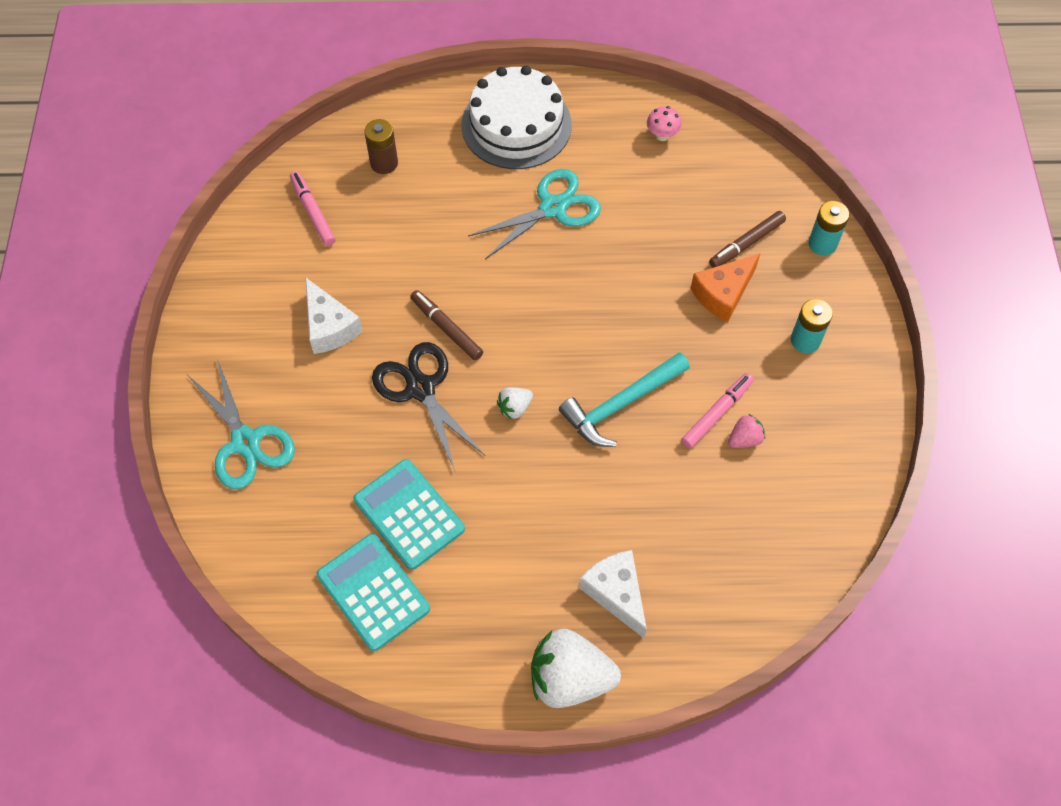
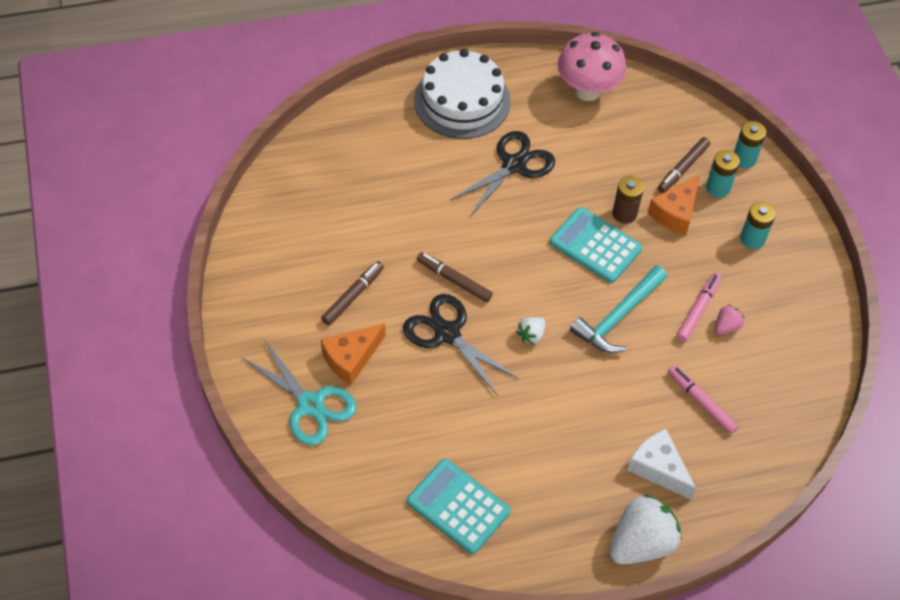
camera: 15 degrees left, 5 degrees down
pink marker [290,171,336,246] -> pink marker moved to [668,365,739,434]
white cheese [306,278,363,354] -> brown marker [321,261,384,325]
turquoise calculator [353,459,465,570] -> turquoise calculator moved to [550,207,642,283]
brown battery [364,119,398,174] -> brown battery moved to [612,176,644,224]
turquoise scissors [468,169,601,259] -> black scissors [450,131,555,217]
white strawberry [531,628,621,708] -> white strawberry turned 150 degrees clockwise [610,493,681,565]
pink mushroom [647,106,682,141] -> pink mushroom [557,32,627,101], size x2.25
none -> orange cheese [321,323,386,385]
none -> turquoise battery [706,150,740,197]

